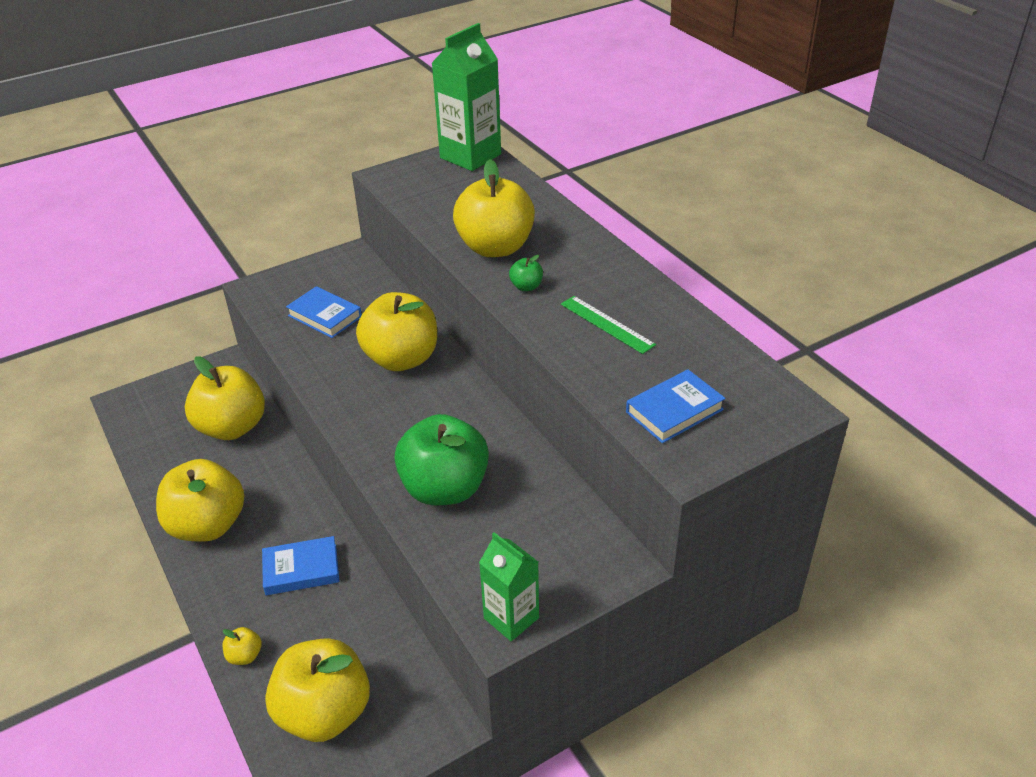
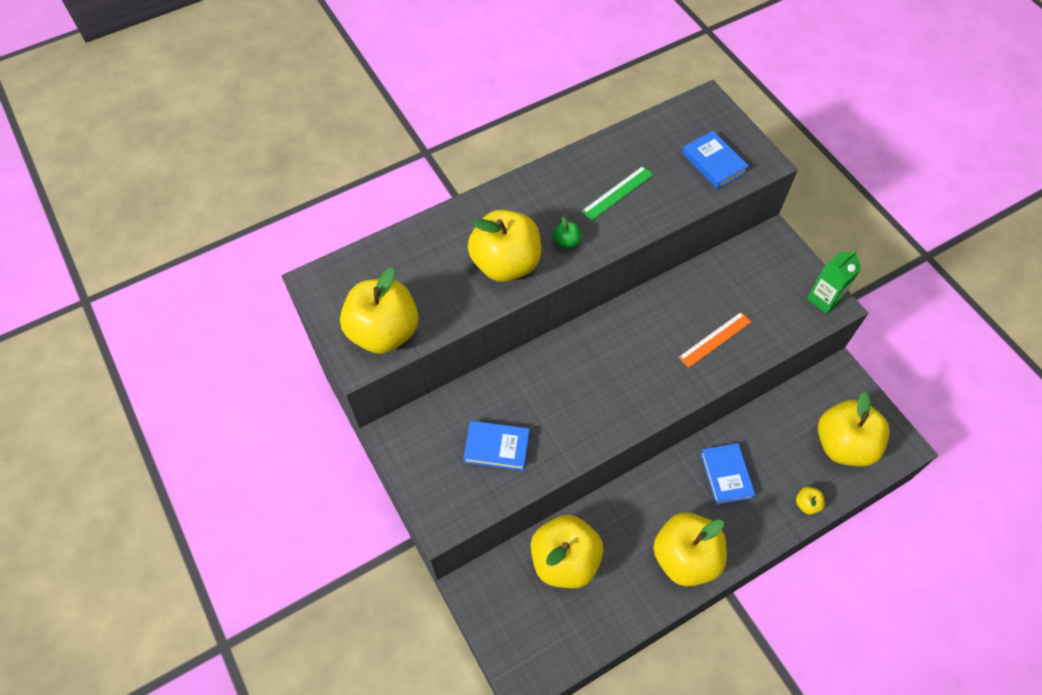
camera: 90 degrees left, 20 degrees up
blue book [286,286,362,338] -> blue book turned 60 degrees clockwise [463,421,530,471]
yellow apple [356,292,437,371] -> yellow apple moved to [340,268,419,354]
green apple [394,414,489,506] -> orange ruler [678,312,752,368]
green carton [432,23,501,171] -> none

